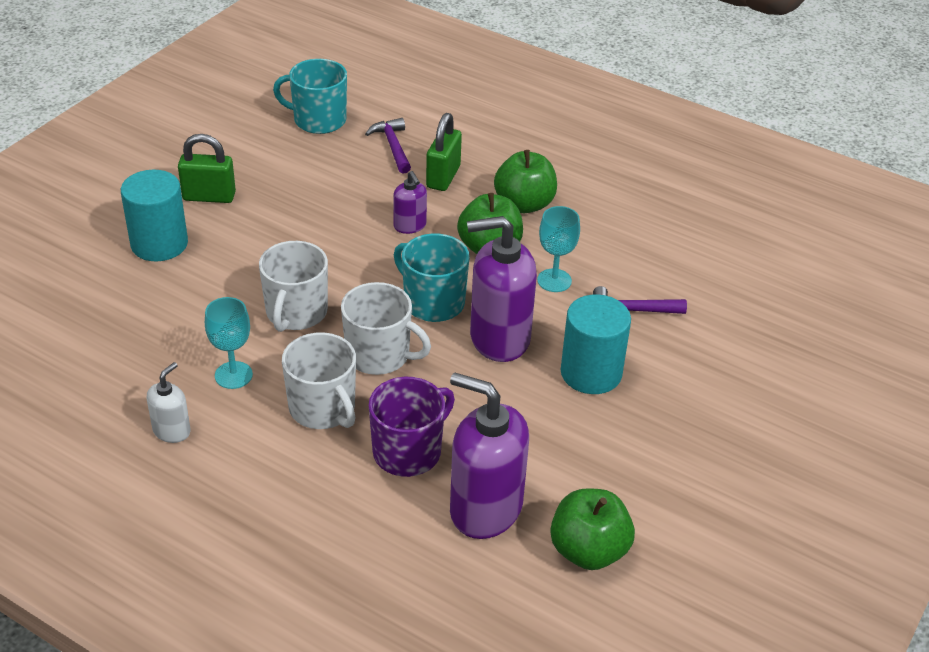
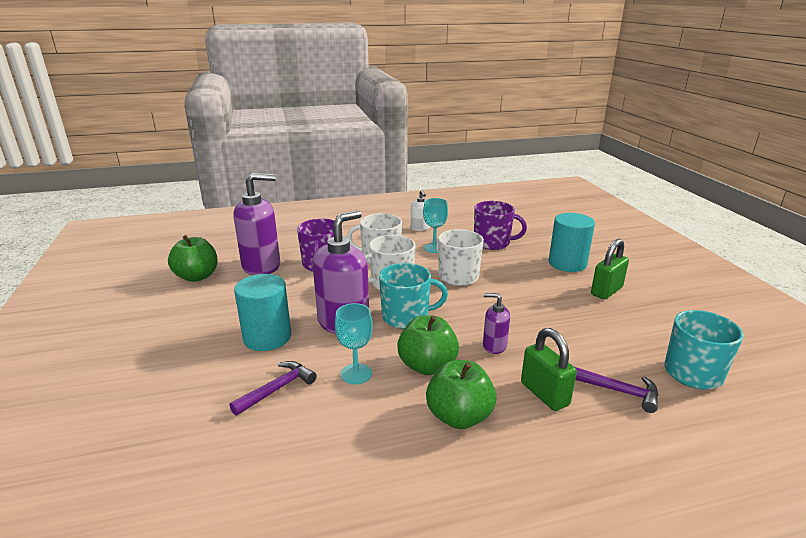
camera: 135 degrees right, 15 degrees down
none -> purple mug [474,201,527,250]

